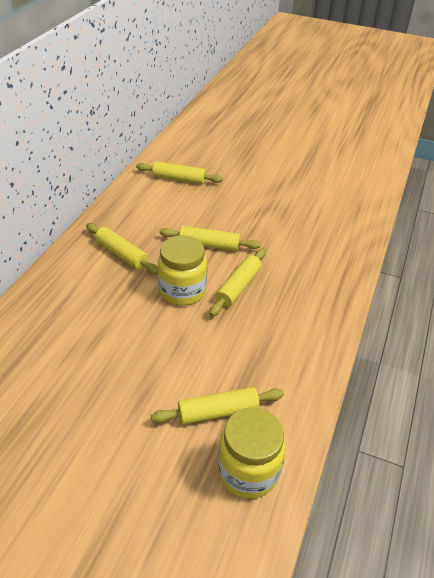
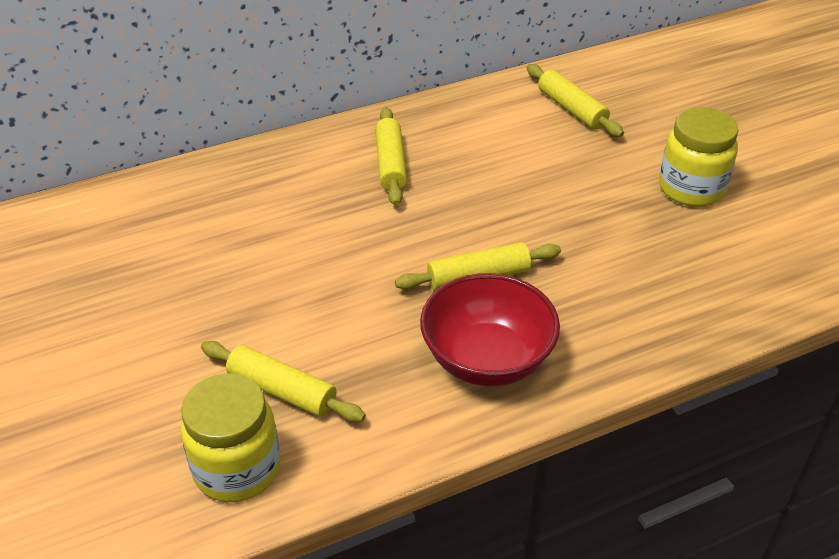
camera: 45 degrees right, 0 degrees up
yellow jar [158,235,207,305] -> yellow jar moved to [659,107,739,207]
yellow rolling pin [160,226,261,251] -> none
none -> red bowl [420,273,560,386]

